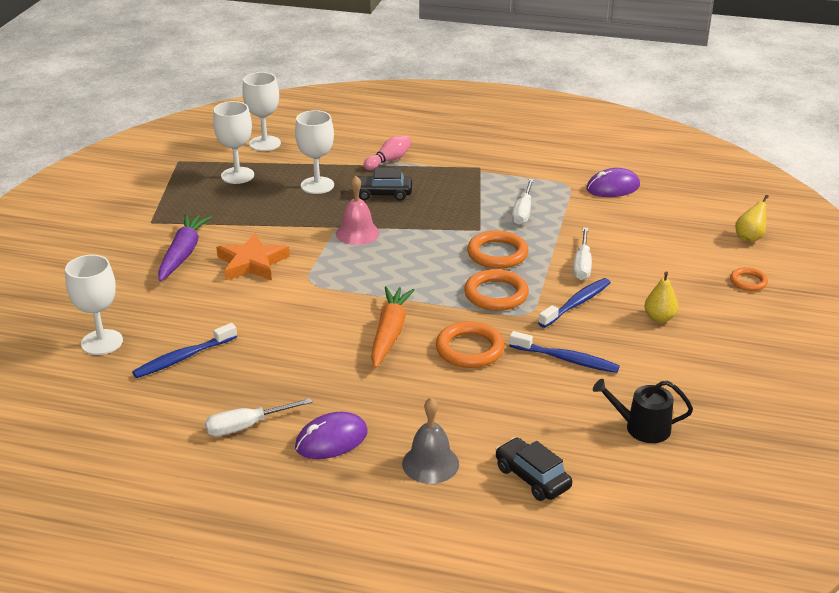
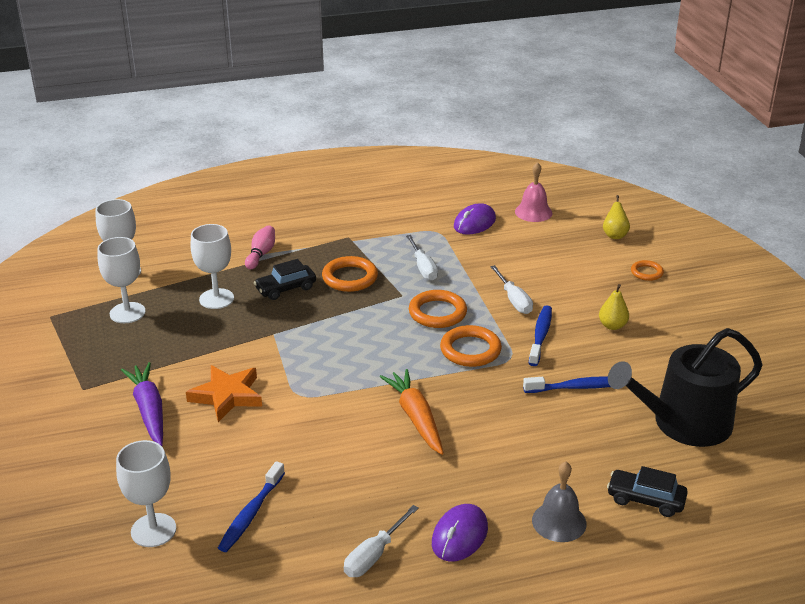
camera: 30 degrees left, 0 degrees up
pink bell [336,176,379,245] -> pink bell moved to [515,162,552,222]
orange ring [436,321,505,368] -> orange ring moved to [322,256,378,292]
black watering can [593,379,693,443] -> black watering can [608,328,762,447], size x1.97

